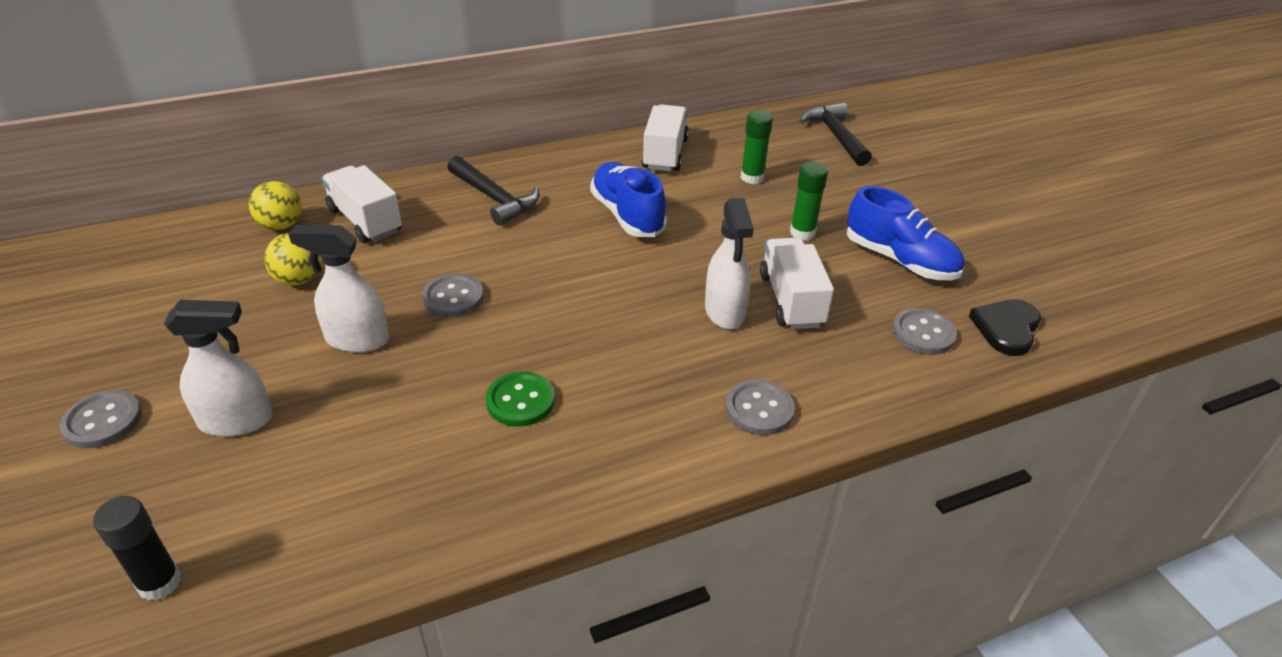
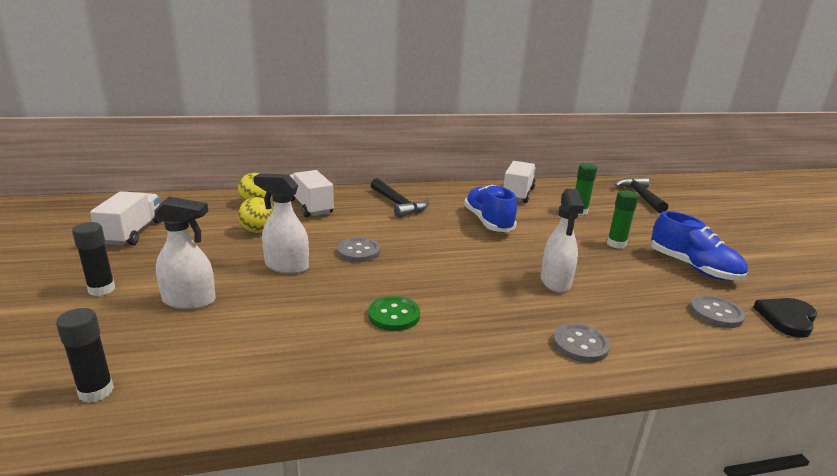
camera: 10 degrees right, 15 degrees down
grey button [59,390,142,448] -> black glue stick [72,222,115,296]
white truck [760,238,834,329] -> white truck moved to [90,191,162,245]

